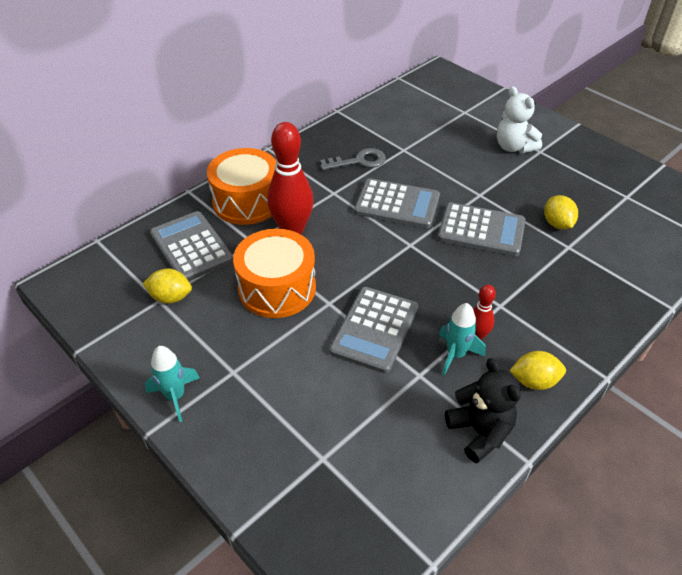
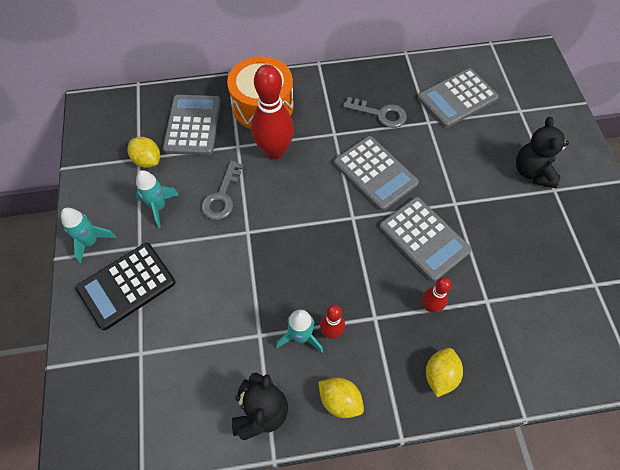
camera: 35 degrees right, 15 degrees up
orange drum [233,229,316,318] -> grey key [201,161,243,220]
grey calculator [329,287,418,374] -> grey calculator moved to [418,68,499,128]
white teddy bear [497,86,542,153] -> black teddy bear [516,117,569,188]
yellow lemon [544,195,578,229] -> yellow lemon moved to [426,348,463,397]
none -> black calculator [76,243,176,330]
none -> turquoise rocket [135,170,179,228]
none -> red bowling pin [422,277,452,313]

